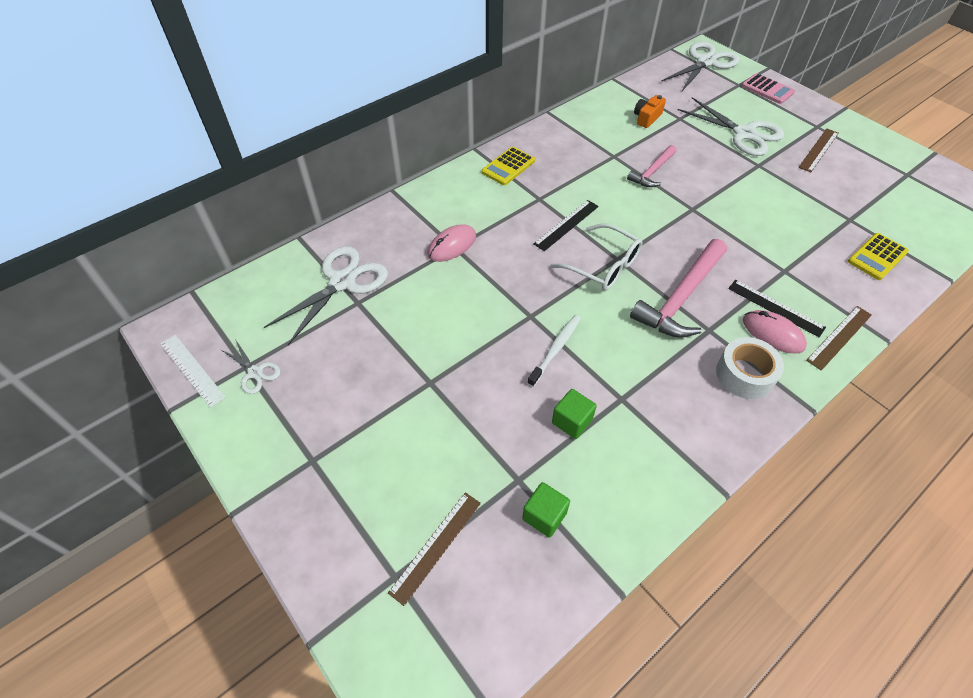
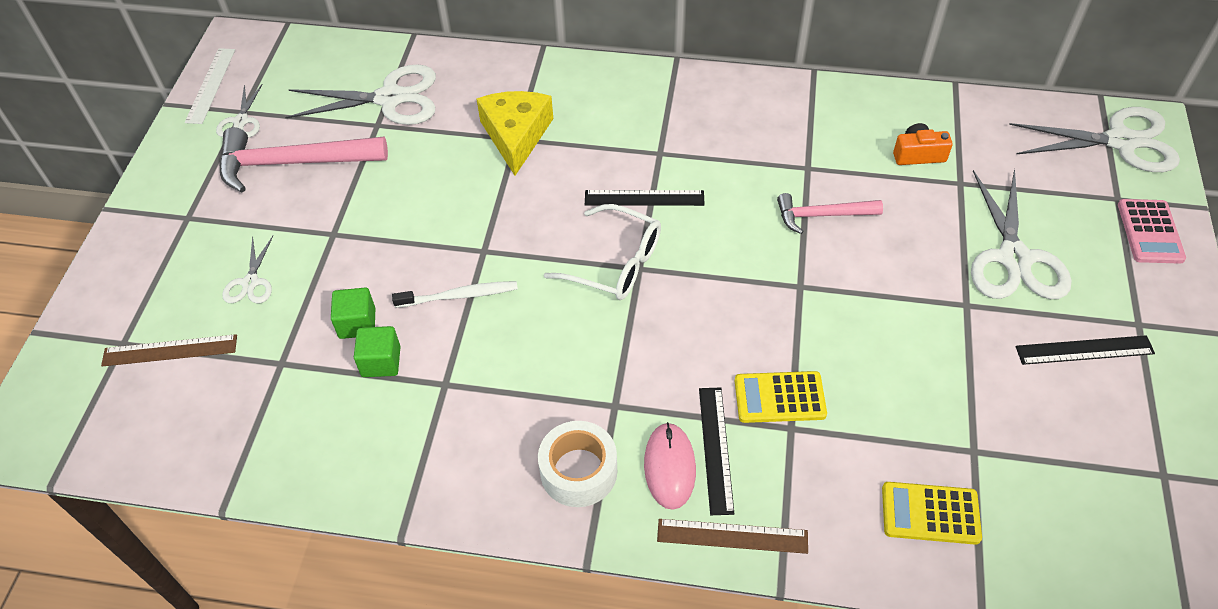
camera: 50 degrees right, 0 degrees up
pink mouse [428,224,476,262] -> yellow cheese [476,91,553,175]
yellow calculator [482,147,535,185] -> yellow calculator moved to [735,371,827,423]
green cube [522,482,570,538] -> green cube moved to [331,287,375,339]
white glasses [550,223,643,291] -> white glasses turned 60 degrees counterclockwise [544,204,661,300]
pink hammer [630,239,727,338] -> pink hammer moved to [219,127,388,193]
brown ruler [798,128,839,172] -> black ruler [1016,335,1155,365]
none -> white scissors [222,236,273,303]

